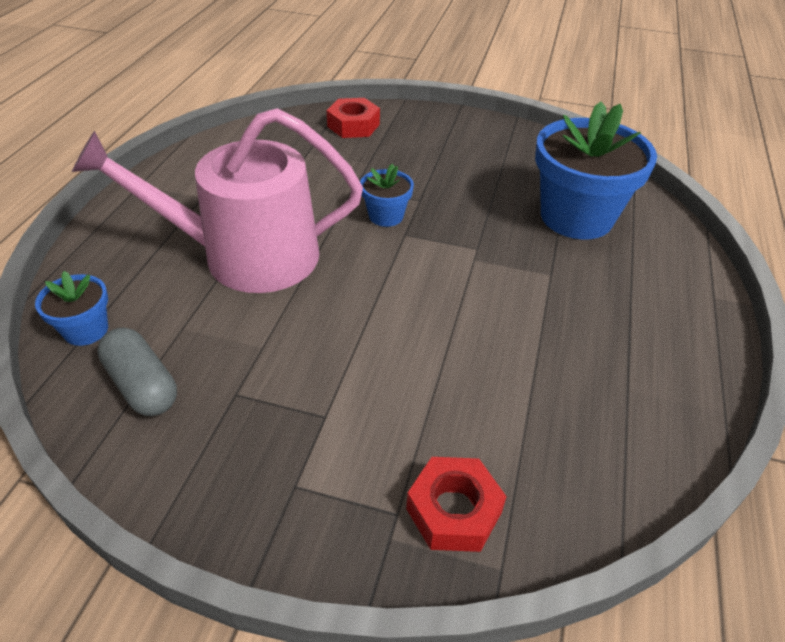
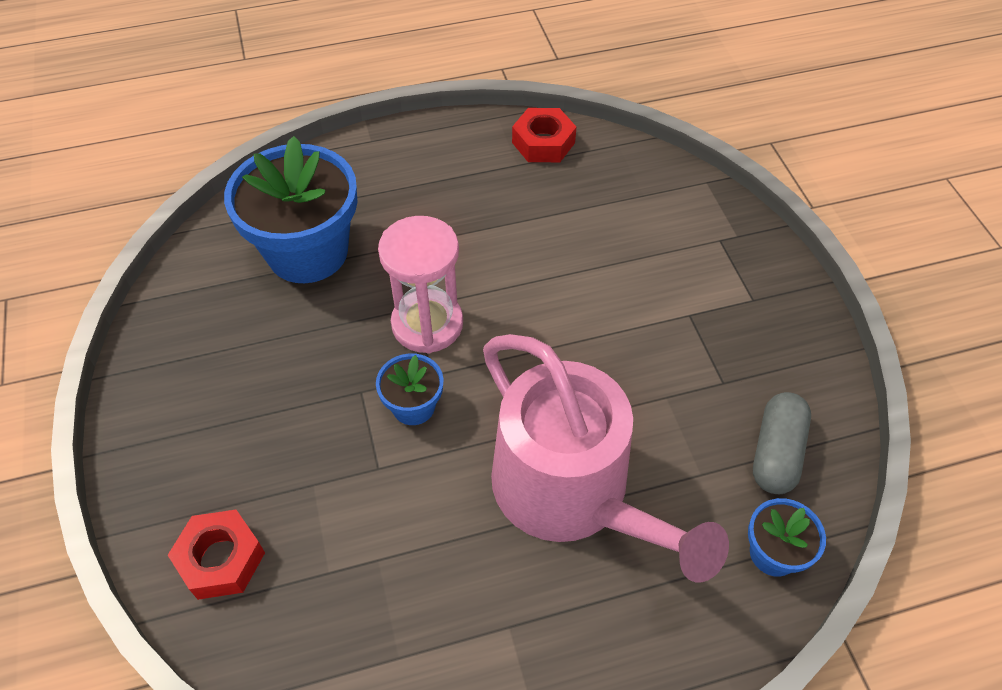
camera: 120 degrees left, 10 degrees up
red nut [406,457,507,552] -> red nut moved to [512,108,577,162]
none -> pink hourglass [378,216,463,354]

